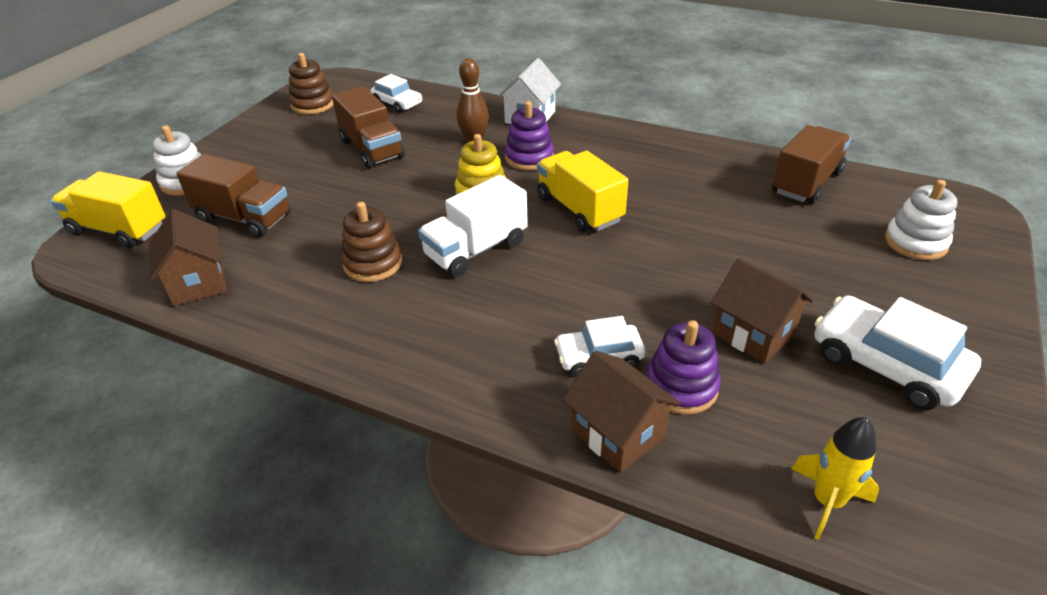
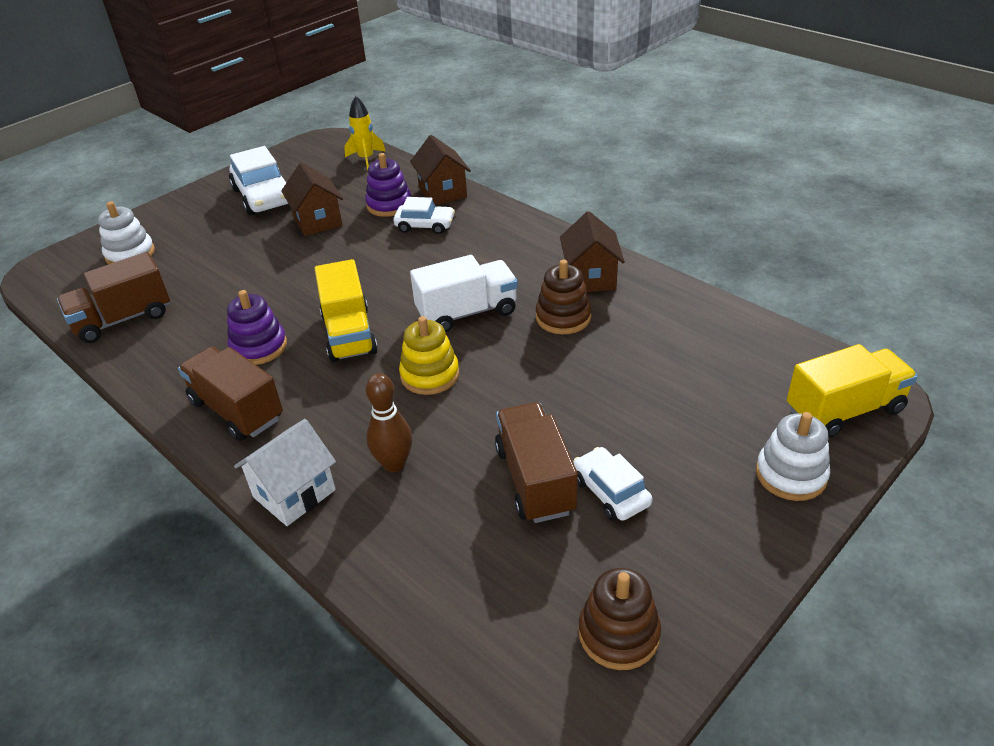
camera: 160 degrees left, 0 degrees up
yellow truck [51,171,165,248] -> yellow truck turned 60 degrees counterclockwise [787,344,918,438]
brown house [149,209,227,306] -> brown house moved to [560,211,625,292]
brown truck [176,154,291,238] -> brown truck moved to [178,347,283,441]
white car [371,74,422,113] -> white car moved to [573,447,653,521]
purple stacking toy [505,101,554,170] -> purple stacking toy moved to [227,290,287,365]

